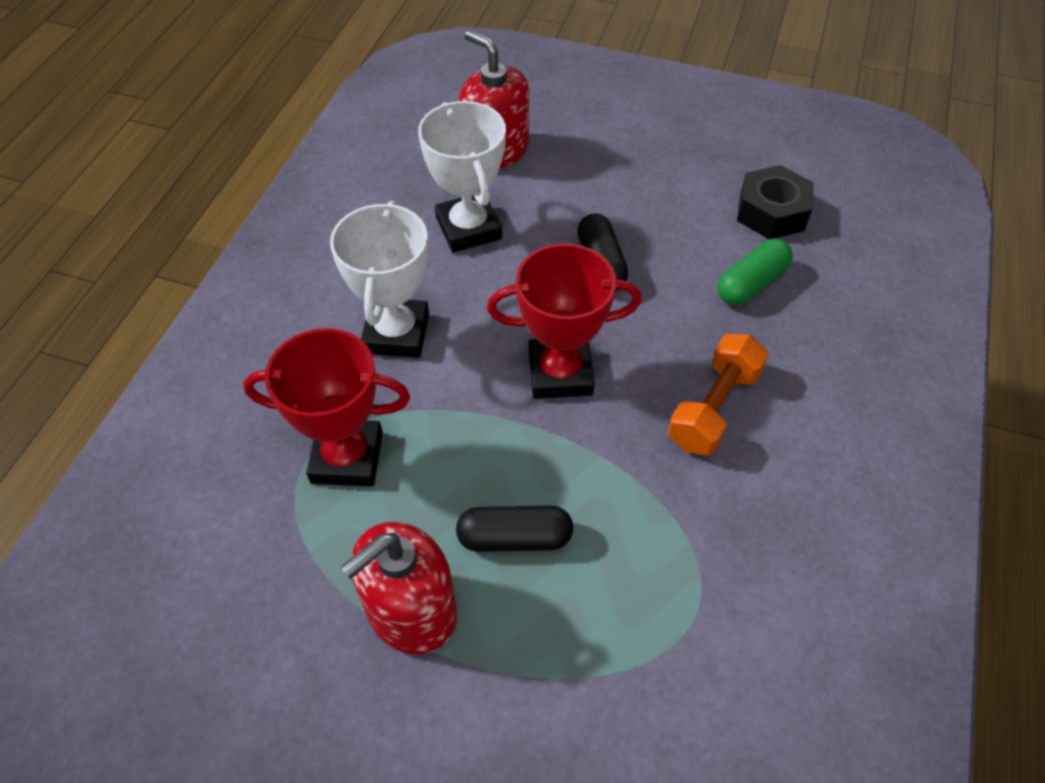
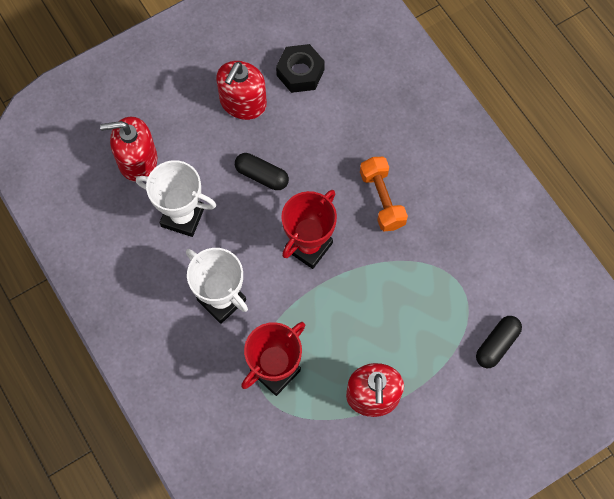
camera: 50 degrees left, 15 degrees up
black capsule [456,505,573,552] -> black capsule moved to [476,316,522,368]
green capsule [717,238,793,305] -> none
none -> red soap dispenser [216,61,267,120]

